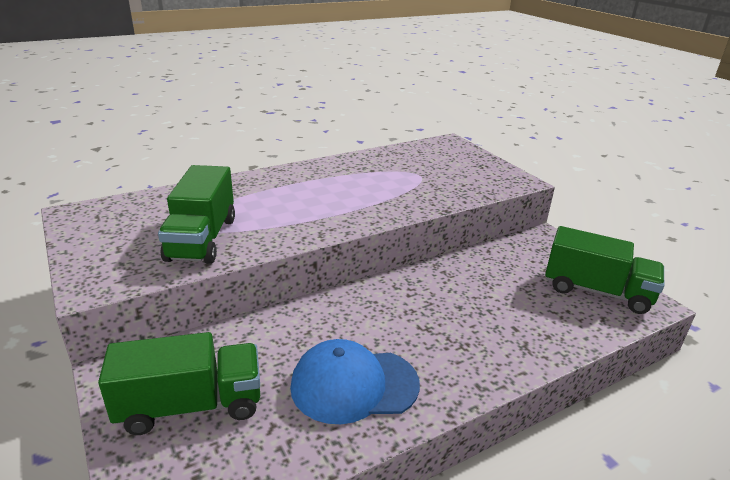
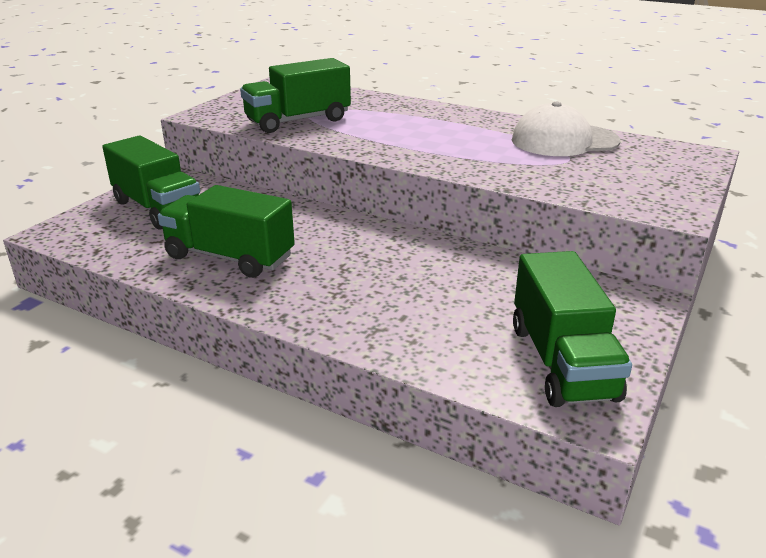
camera: 60 degrees right, 0 degrees up
blue cap [290,339,420,424] -> green truck [158,185,295,278]
none -> white cap [512,102,620,156]

